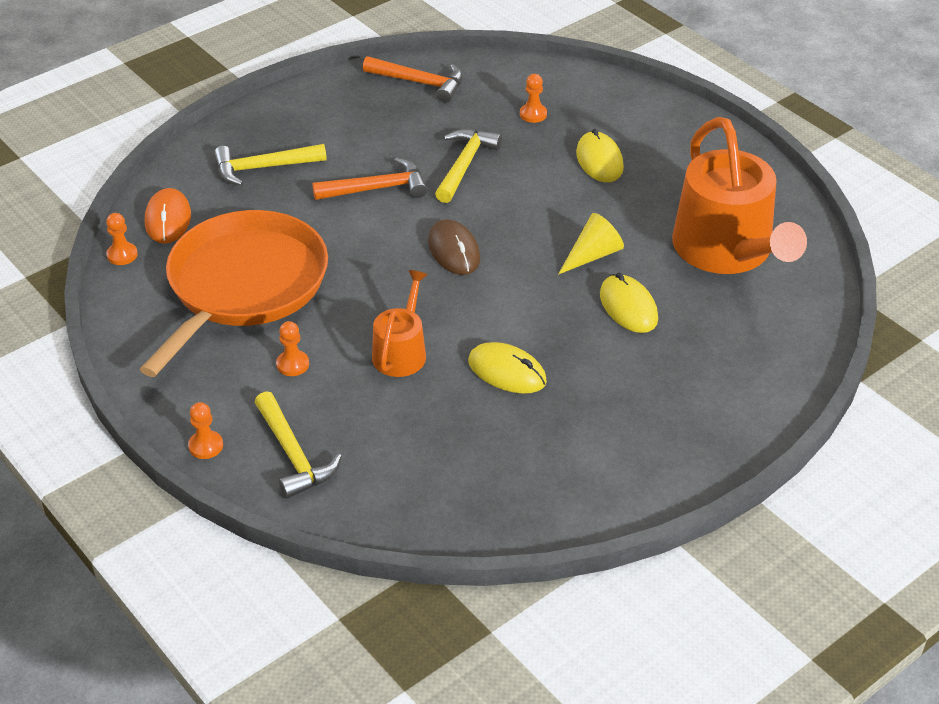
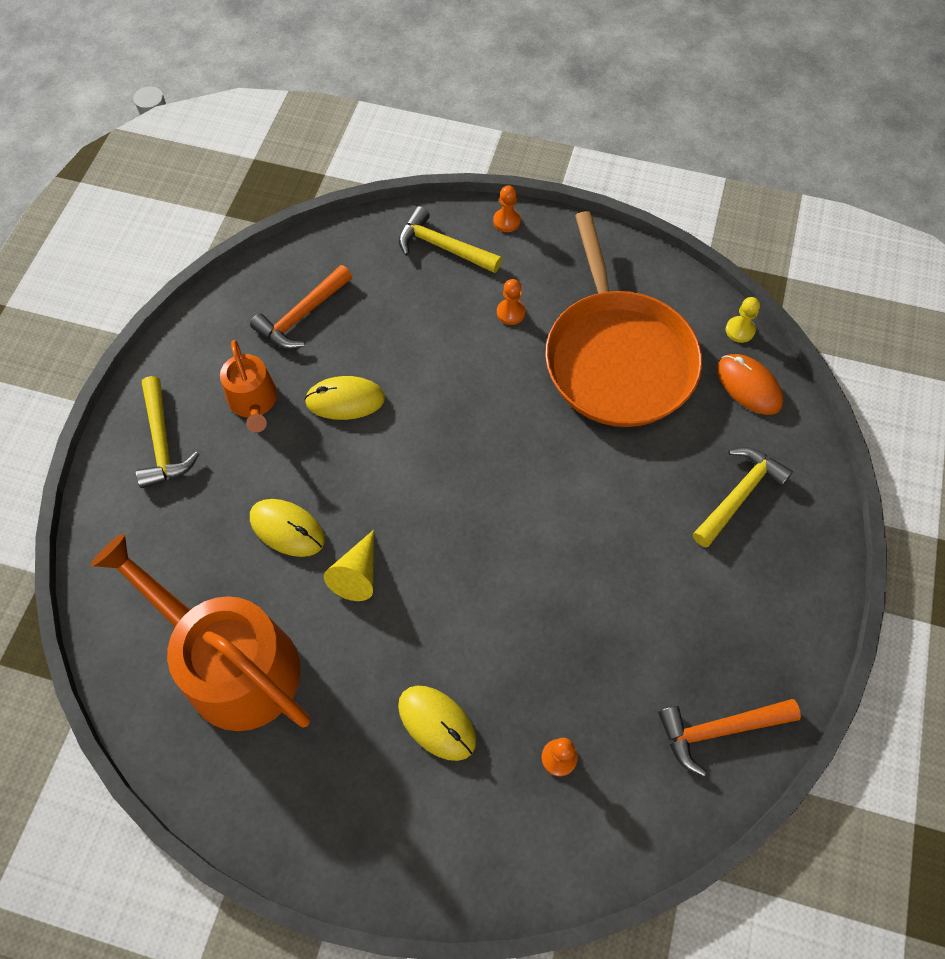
camera: 145 degrees right, 20 degrees up
orange pawn [106,213,138,265] -> yellow pawn [726,297,760,343]
orange hammer [312,157,428,200] -> orange hammer moved to [250,265,352,349]
orange watering can [372,270,428,377] -> orange watering can moved to [220,340,277,433]
brown mouse [428,219,480,275] -> none
yellow hammer [435,129,502,203] -> yellow hammer moved to [136,376,199,488]

